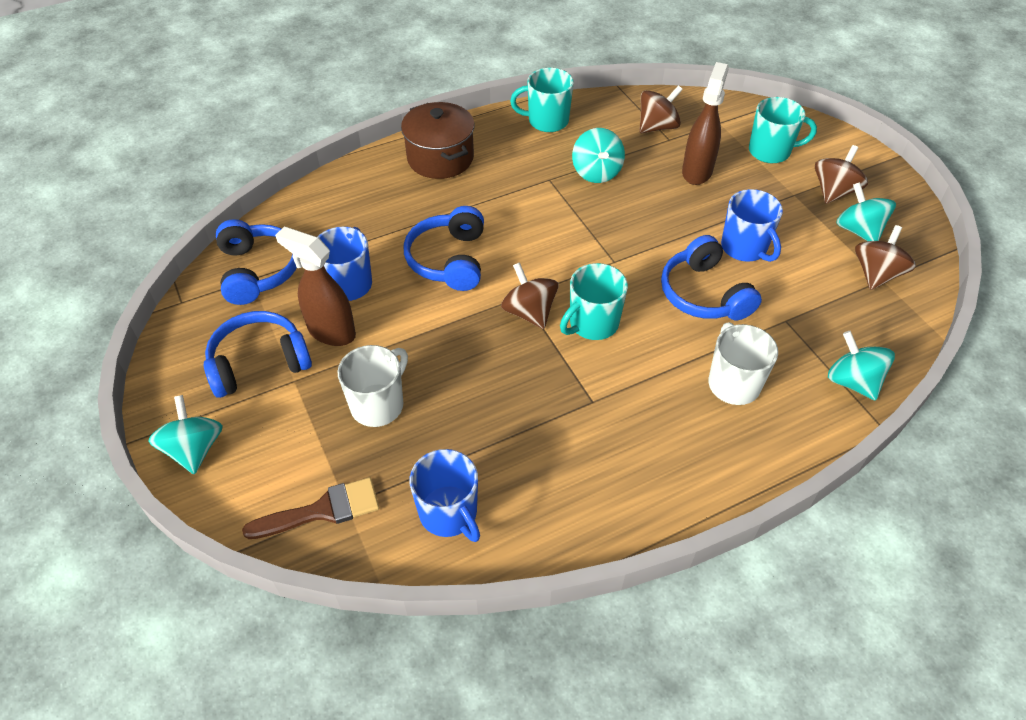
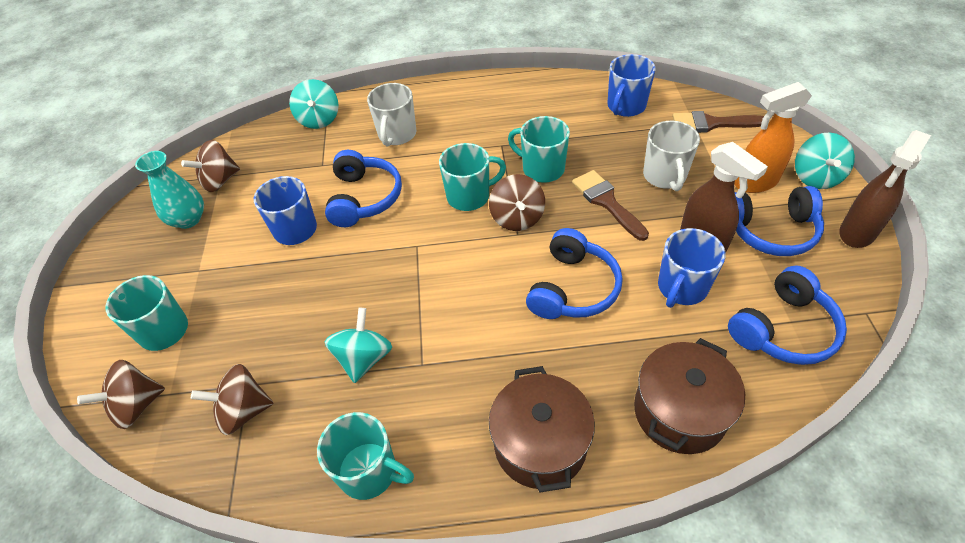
camera: 155 degrees left, 0 degrees up
blue headphones [216,219,297,305] -> blue headphones turned 135 degrees counterclockwise [728,265,847,365]
white mug [337,345,408,427] -> white mug turned 60 degrees counterclockwise [643,121,700,191]
blue mug [409,449,480,542] -> blue mug turned 135 degrees counterclockwise [607,54,656,117]
brown spray bottle [682,62,729,185] -> brown spray bottle moved to [839,130,931,248]
brown spinning top [815,145,868,204] -> brown spinning top moved to [77,360,165,429]
turquoise spinning top [836,182,896,241] -> turquoise vase [135,151,204,229]
none -> turquoise mug [508,116,570,183]
none -> brown brush [572,170,649,241]
none -> brown pot [634,338,745,454]
none -> orange spray bottle [734,82,812,193]

